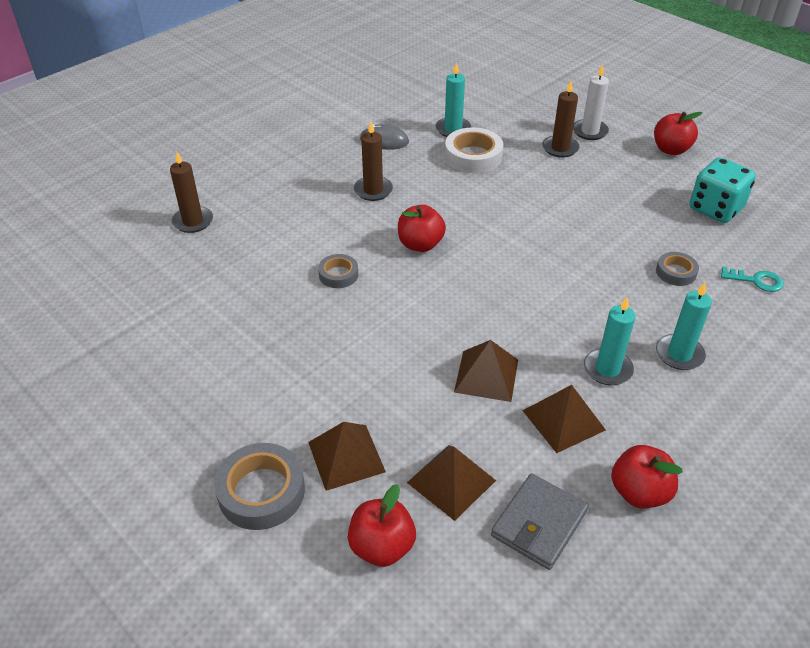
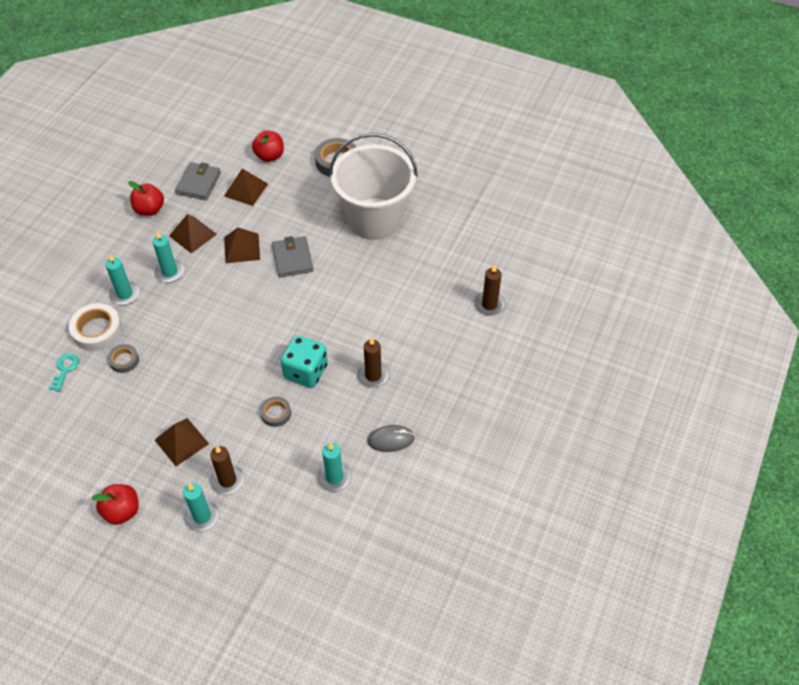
camera: 160 degrees right, 10 degrees up
brown pyramid [308,422,386,491] -> brown pyramid moved to [155,418,209,466]
grey tape [318,254,358,288] -> grey tape moved to [260,396,291,427]
red apple [398,205,446,252] -> none
white tape [445,127,503,173] -> white tape moved to [69,303,122,351]
white candle [573,64,609,140] -> turquoise candle [183,483,220,532]
turquoise dice [689,157,756,223] -> turquoise dice moved to [281,335,328,388]
turquoise key [721,267,784,292] -> turquoise key turned 105 degrees clockwise [49,353,79,391]
none -> grey wallet [272,236,314,277]
none -> white bucket [329,133,418,240]

